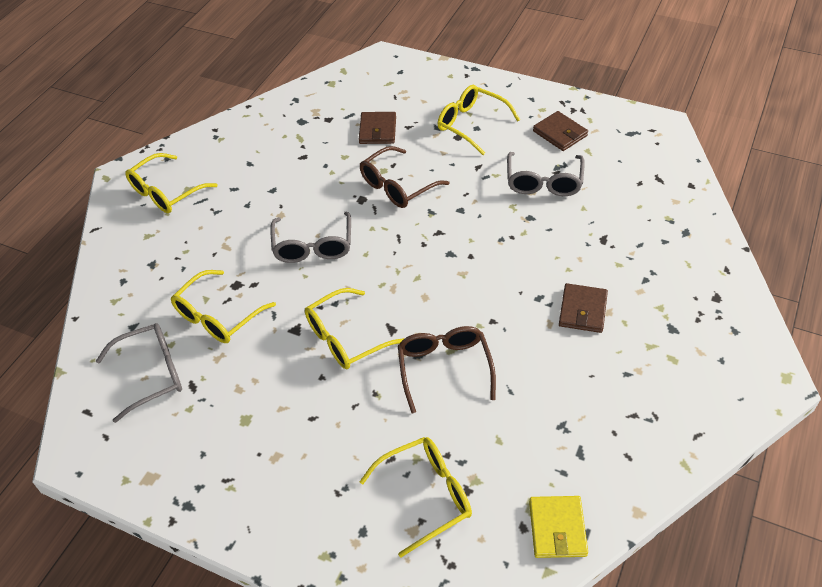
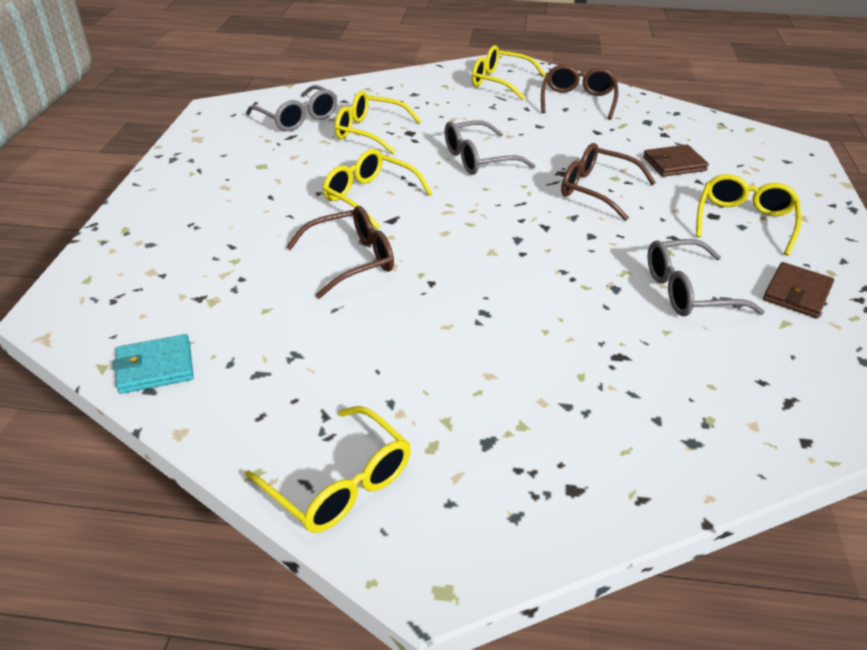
camera: 70 degrees right, 10 degrees down
yellow glasses [359,437,472,557] -> yellow glasses moved to [245,406,411,533]
yellow wallet [529,496,588,558] -> turquoise wallet [113,334,194,394]
brown wallet [559,283,608,333] -> none
none -> brown glasses [541,65,618,120]

